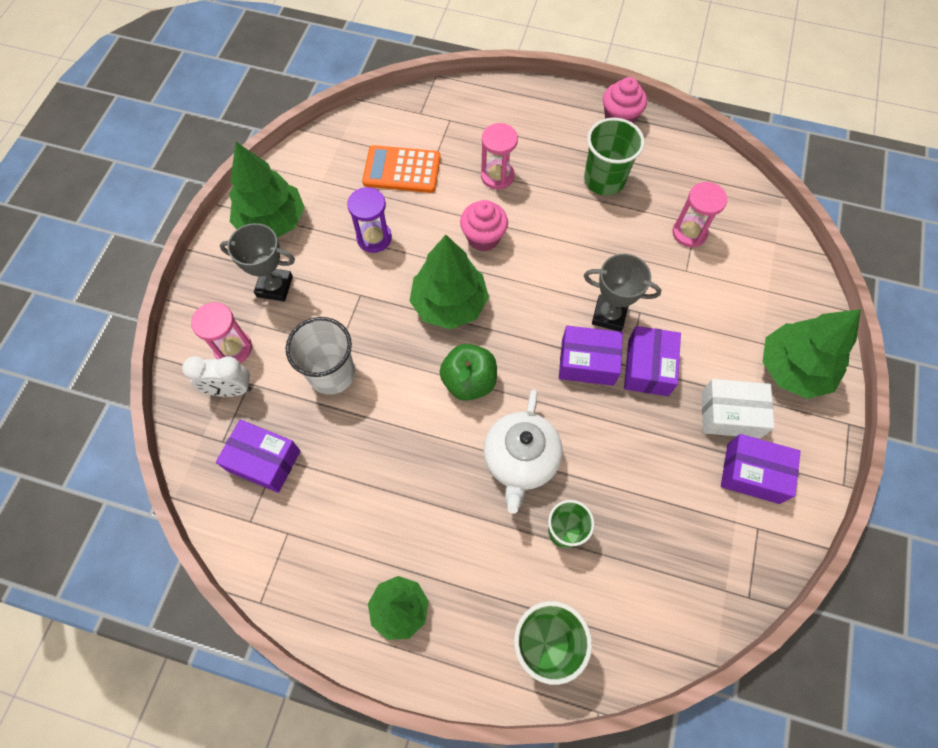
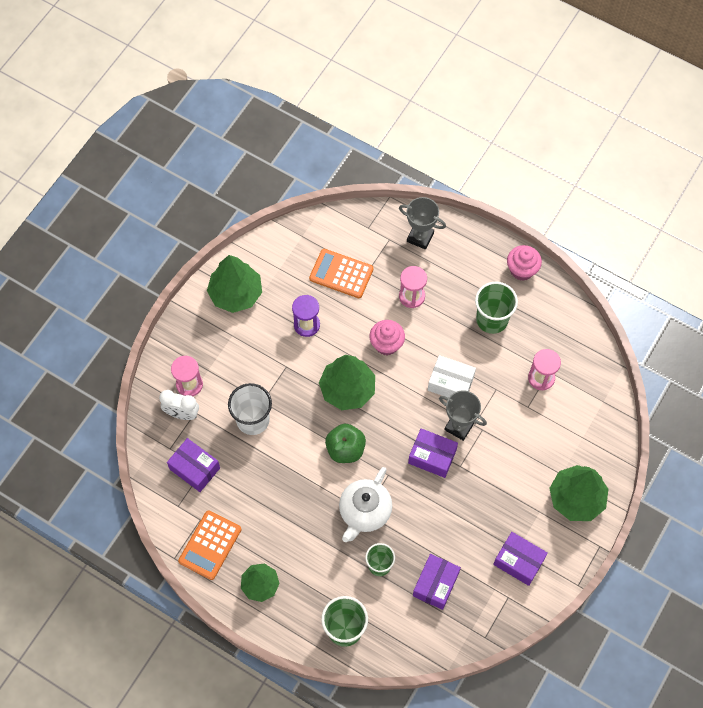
camera: 15 degrees right, 0 degrees up
grey trophy [220,223,295,301] -> grey trophy moved to [399,197,446,250]
purple box [624,326,681,396] -> purple box moved to [413,554,461,610]
white box [701,379,775,438] -> white box moved to [428,355,476,398]
none -> orange calculator [178,510,241,580]

